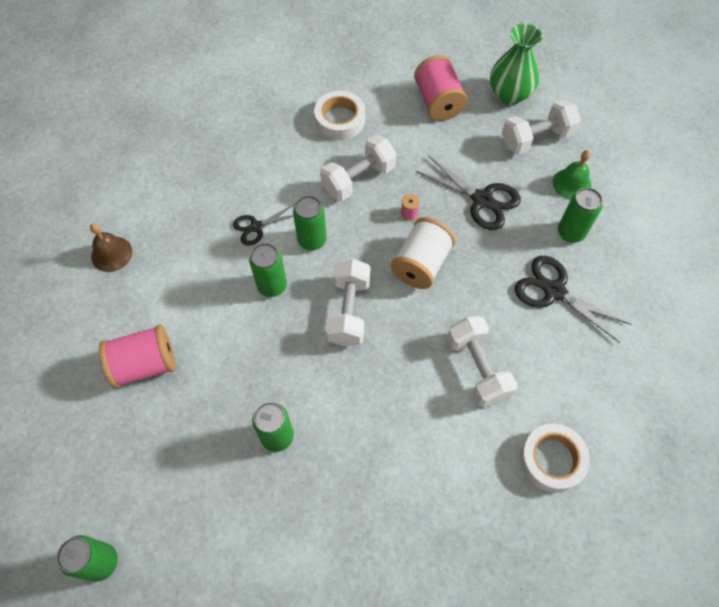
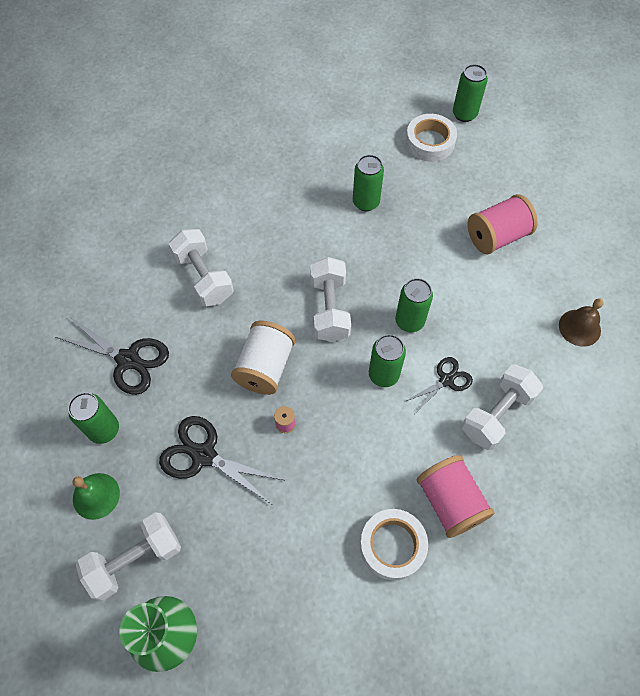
camera: 170 degrees right, 0 degrees up
white dumbbell [320,135,396,201] -> white dumbbell moved to [462,364,543,450]
pink spool [414,55,468,121] -> pink spool moved to [417,455,495,538]
white tape [520,424,590,492] -> white tape moved to [405,114,457,162]

